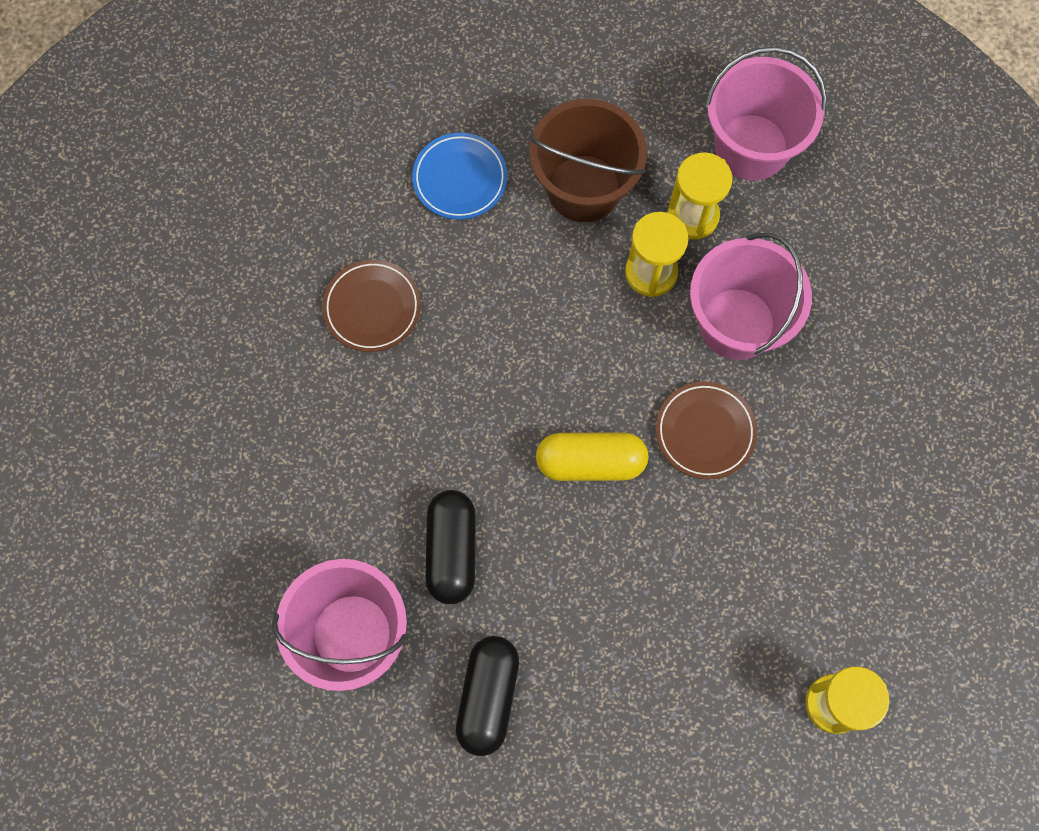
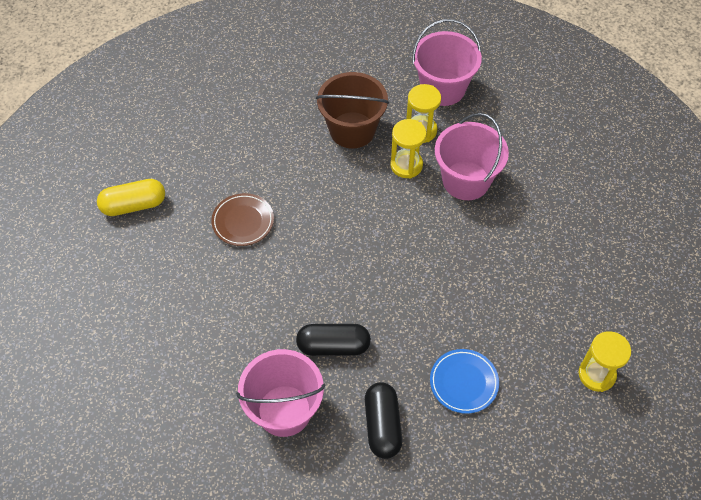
camera: 15 degrees left, 15 degrees down
blue plate [412,133,507,220] -> blue plate moved to [430,349,499,414]
black capsule [426,490,476,604] -> black capsule turned 75 degrees counterclockwise [296,324,371,356]
yellow capsule [536,432,648,481] -> yellow capsule moved to [97,179,165,216]
brown plate [656,382,757,479] -> none

